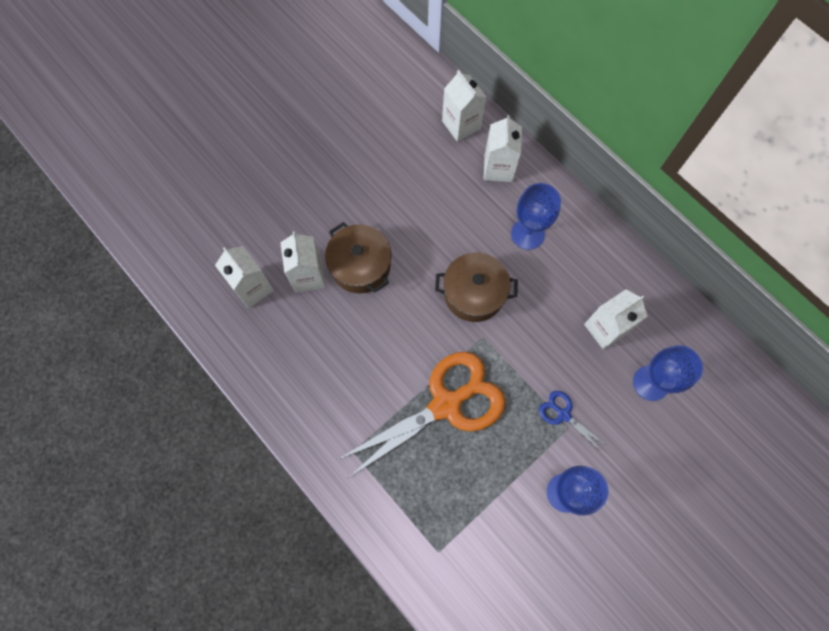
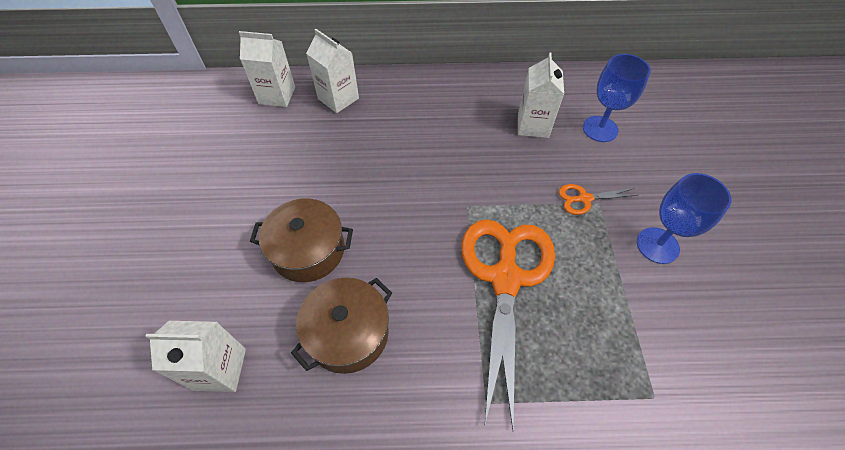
camera: 50 degrees left, 15 degrees down
white carton [280,231,326,293] -> none
brown pot [435,252,518,322] -> brown pot moved to [291,278,392,374]
blue goblet [511,183,561,250] -> none
blue scissors [539,391,606,453] -> orange scissors [559,184,637,215]

